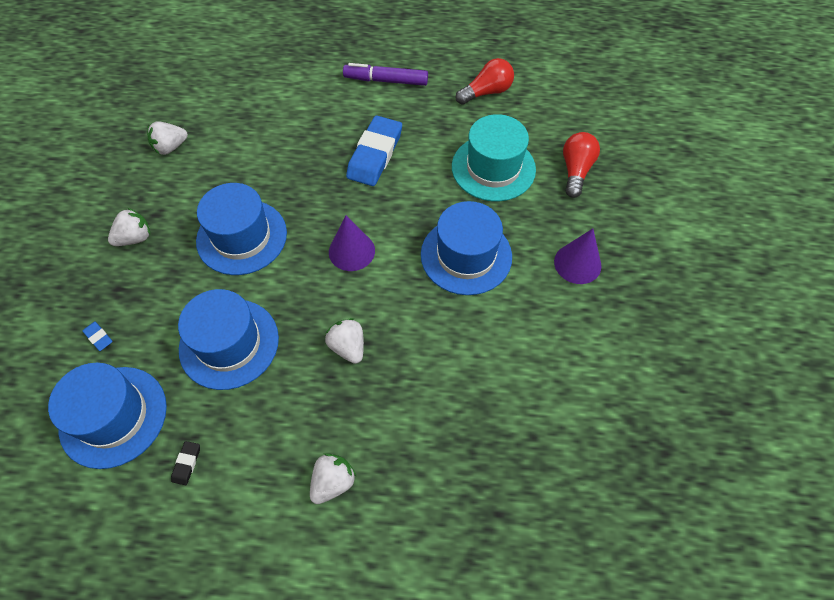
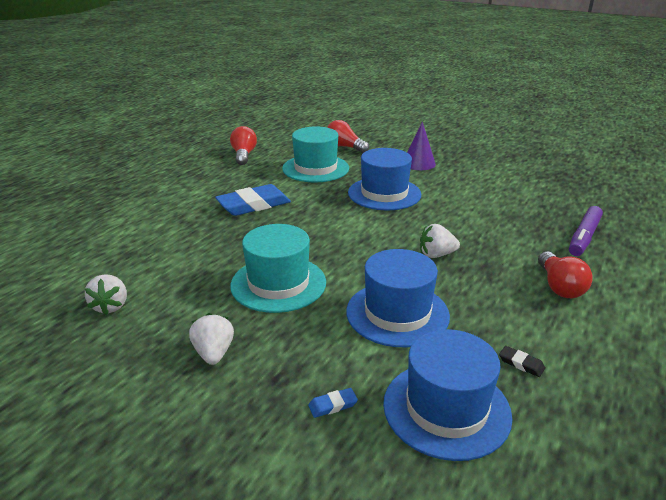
camera: 65 degrees left, 30 degrees down
blue hat [196,183,287,275] -> turquoise hat [230,224,326,313]
white strawberry [310,453,356,504] -> red light bulb [538,251,593,298]
purple cone [329,215,375,271] -> none
purple marker [343,63,428,86] -> purple marker moved to [569,206,603,256]
blue eraser [346,115,402,186] -> blue eraser turned 75 degrees counterclockwise [215,184,291,216]

